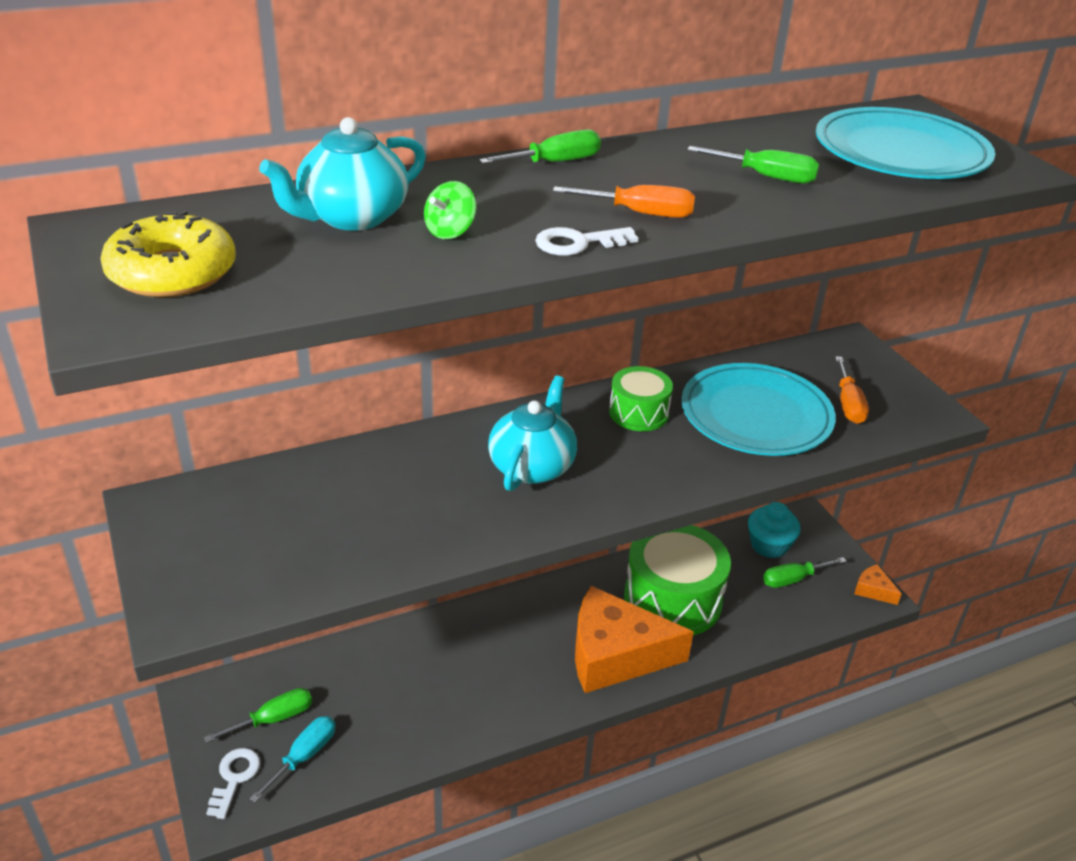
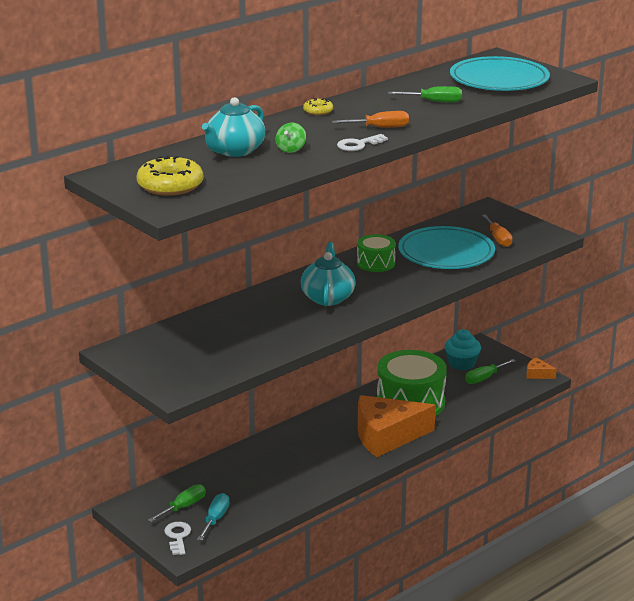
camera: 15 degrees left, 10 degrees down
green screwdriver [479,129,601,164] -> yellow donut [303,98,333,115]

